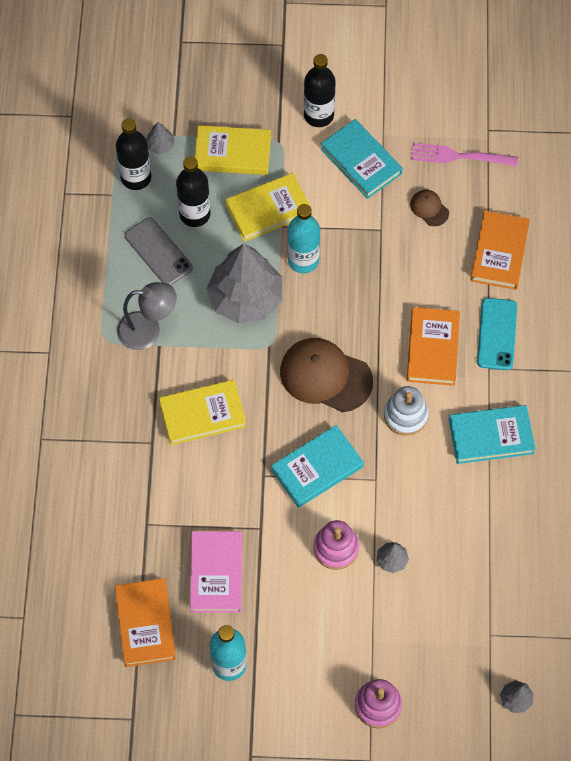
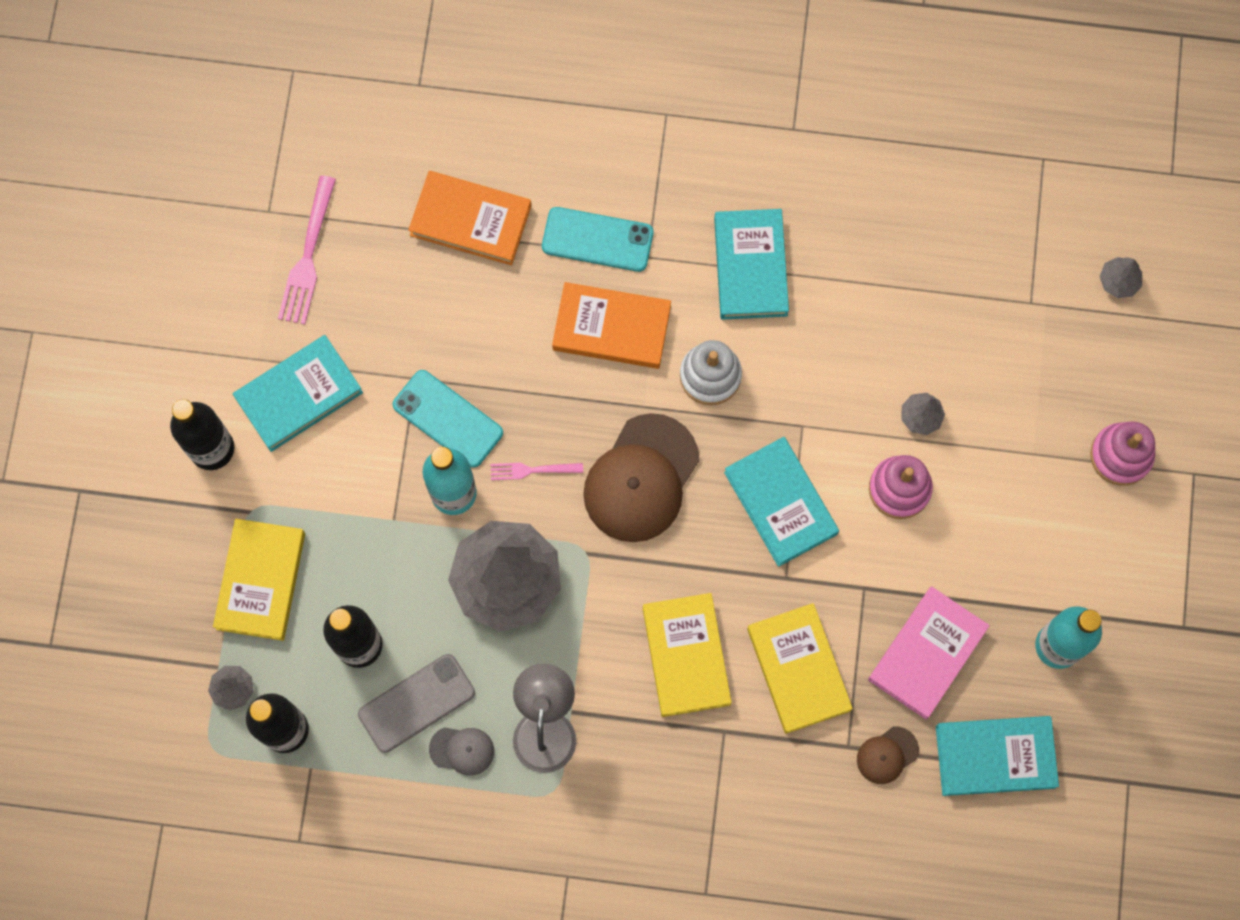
camera: 85 degrees left, 10 degrees up
orange book [115,578,176,667] -> turquoise book [936,716,1059,796]
pink book [190,531,242,613] -> pink book turned 60 degrees counterclockwise [868,587,990,719]
yellow book [225,173,312,242] -> yellow book moved to [747,603,853,734]
brown cap [410,190,449,226] -> brown cap moved to [857,726,919,784]
none -> turquoise phone [393,370,503,468]
none -> grey cap [429,727,494,776]
none -> pink fork [490,463,583,480]

